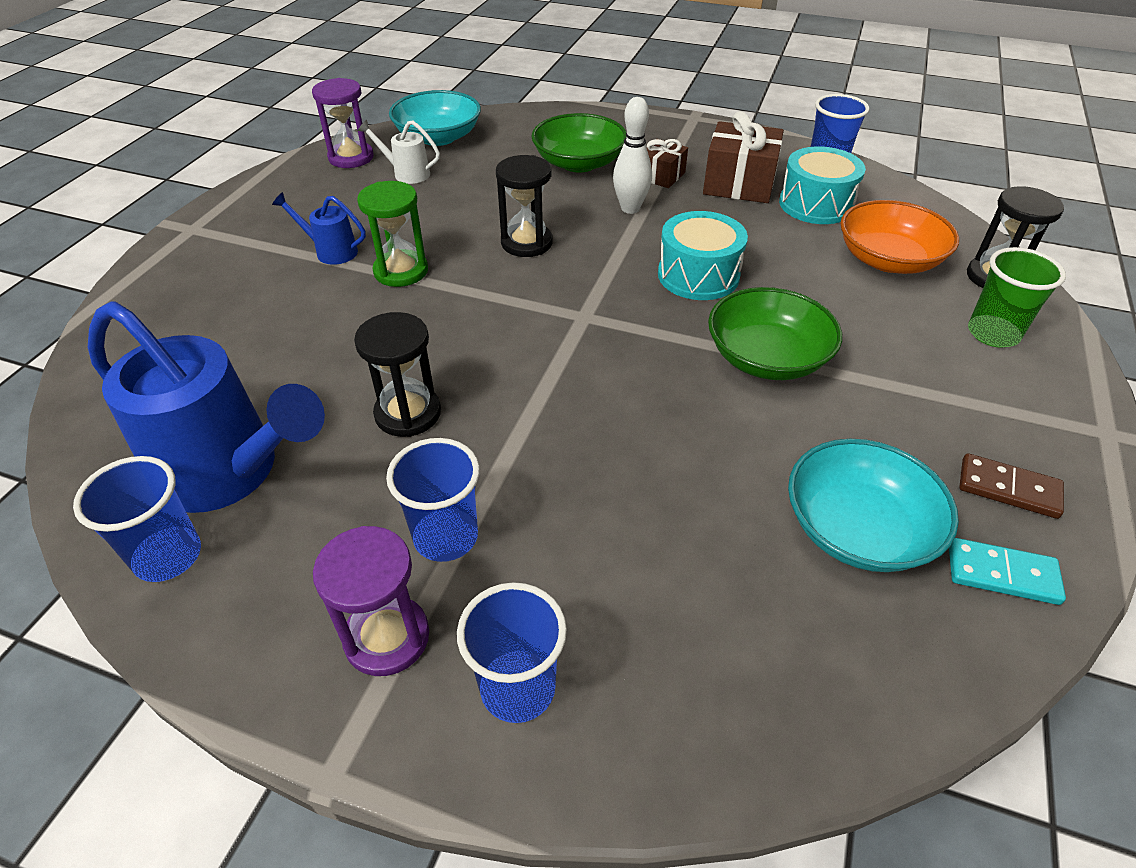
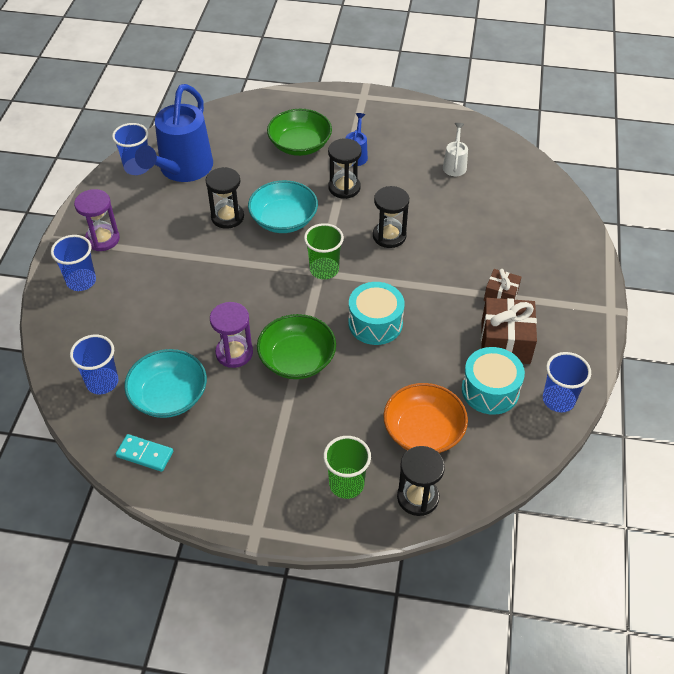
camera: 80 degrees right, 5 degrees up
purple hourglass [312,78,374,168] -> purple hourglass moved to [210,302,253,368]
green hourglass [357,181,428,287] -> black hourglass [328,139,362,199]
blue cup [386,438,480,562] -> blue cup moved to [70,335,119,394]
turquoise bowl [389,90,481,146] -> turquoise bowl moved to [248,180,318,233]
green bowl [531,113,626,172] -> green bowl moved to [267,109,332,156]
white bowling pin [613,97,652,214] -> none
turquoise domino [949,538,1066,605] -> turquoise domino turned 75 degrees counterclockwise [116,434,173,472]
brown domino [959,453,1064,519] -> none
none -> green cup [304,223,344,279]

